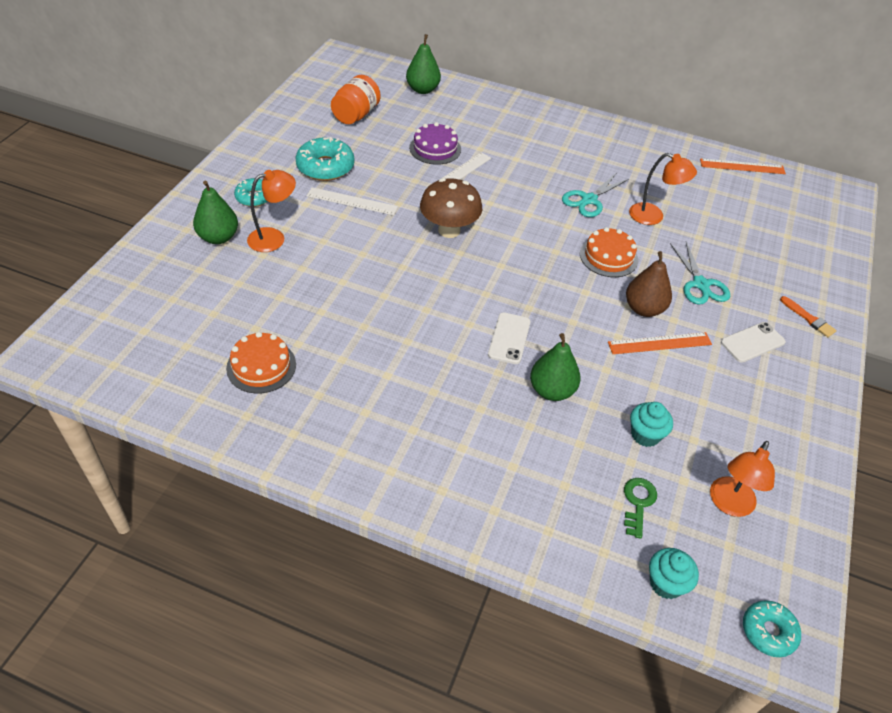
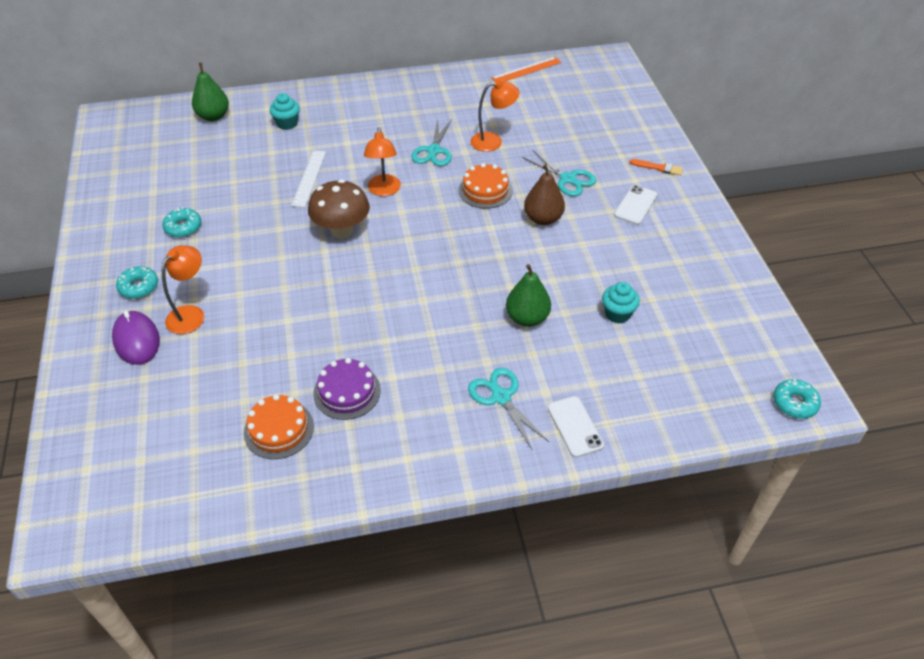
camera: 30 degrees left, 0 degrees up
green pear [193,181,238,244] -> purple mouse [112,310,160,365]
turquoise donut [295,137,355,181] -> turquoise donut [162,207,202,237], size x0.62
white ruler [307,187,398,215] -> none
orange jar [331,75,381,124] -> none
purple cake [409,122,461,165] -> purple cake moved to [313,358,381,420]
white phone [488,312,531,364] -> white phone moved to [548,396,604,458]
orange ruler [608,332,712,354] -> none
green key [624,478,657,539] -> none
turquoise cupcake [649,548,699,599] -> turquoise cupcake moved to [270,93,300,130]
orange lamp [710,441,775,517] -> orange lamp moved to [364,128,401,196]
none -> turquoise scissors [468,368,549,451]

